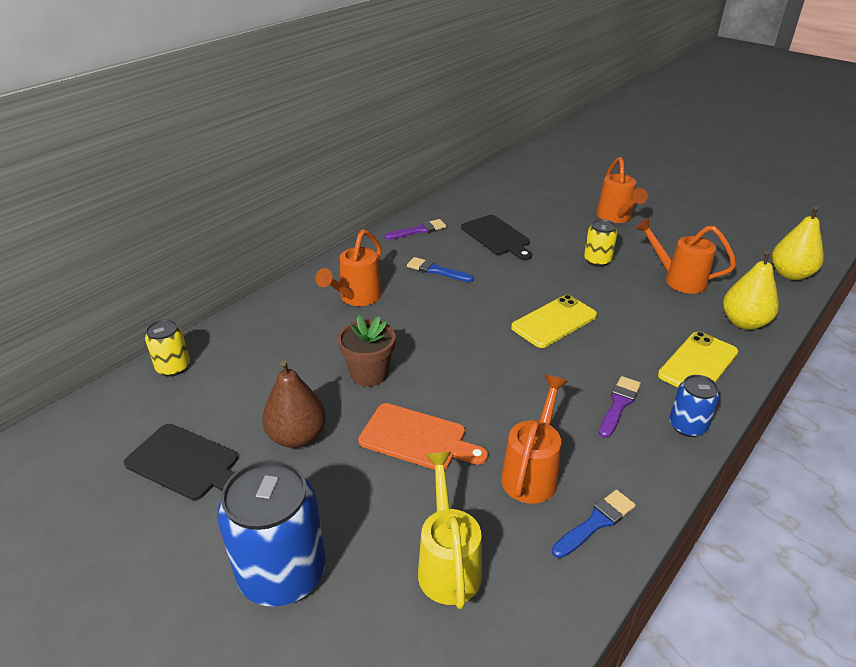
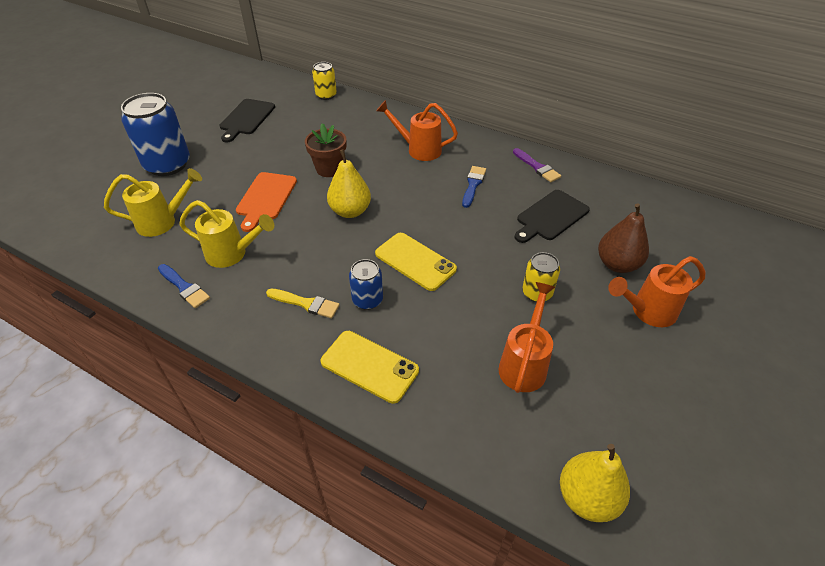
camera: 80 degrees right, 10 degrees up
brown pear [262,361,326,448] -> brown pear moved to [598,203,649,273]
orange watering can [501,375,568,504] -> yellow watering can [179,200,274,268]
purple brush [599,376,641,438] -> yellow brush [266,289,339,318]
blue can [669,375,720,437] -> blue can moved to [349,259,383,310]
yellow pear [723,251,779,330] -> yellow pear moved to [327,149,371,218]

